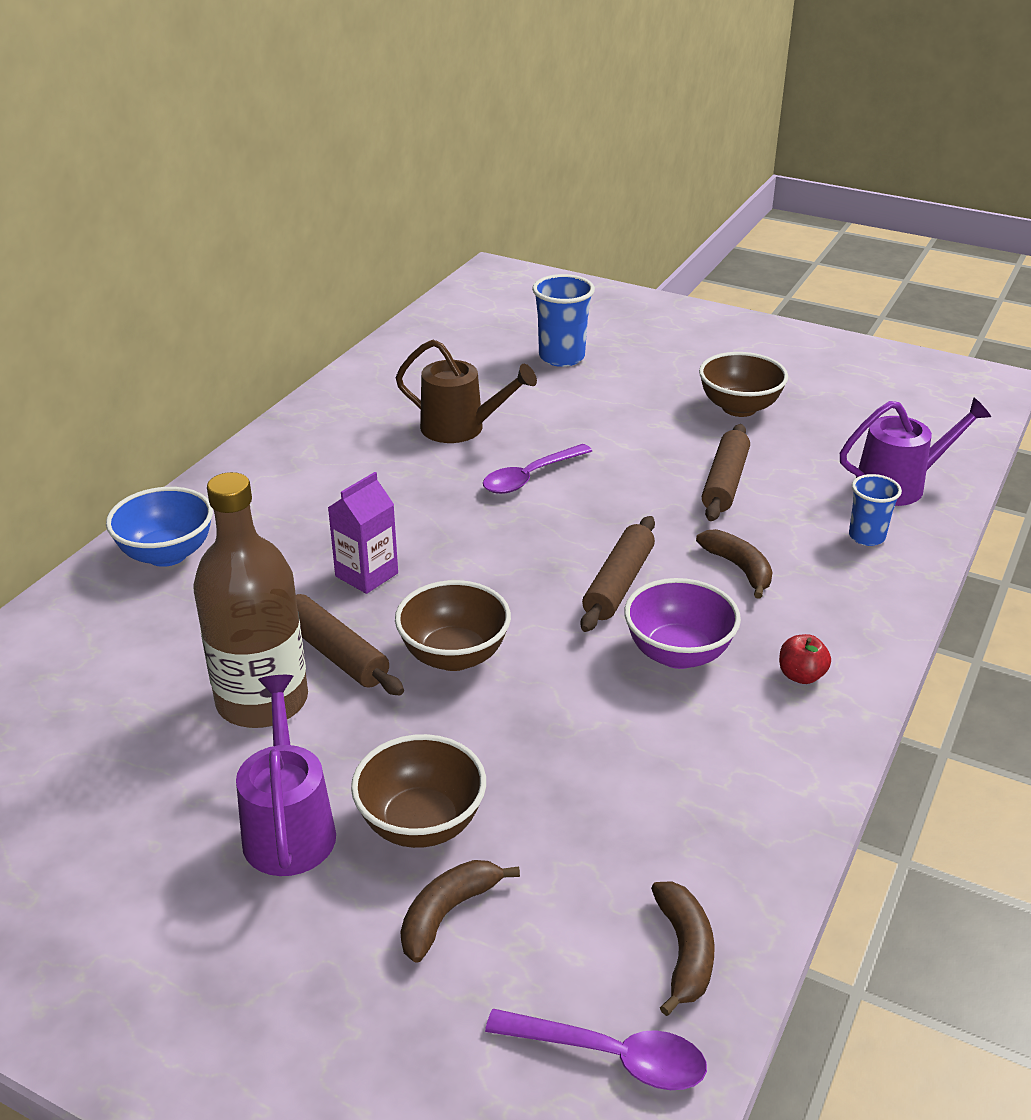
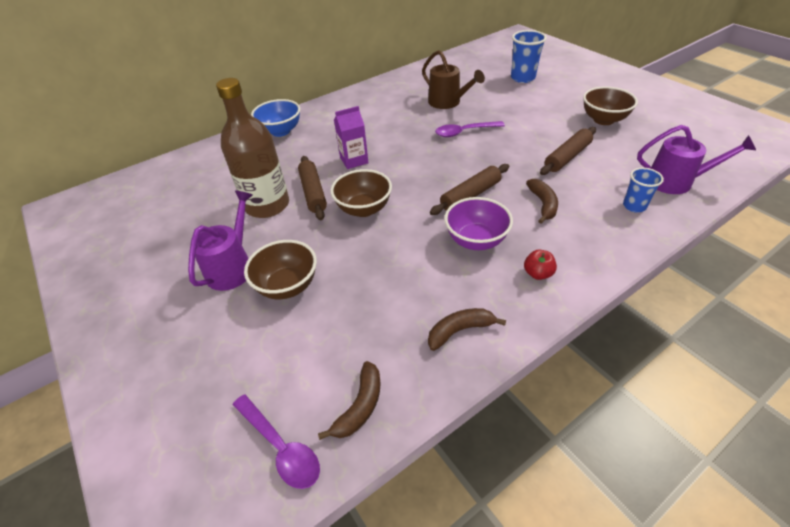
camera: 30 degrees right, 10 degrees up
brown banana [400,860,520,963] -> brown banana moved to [428,308,506,351]

